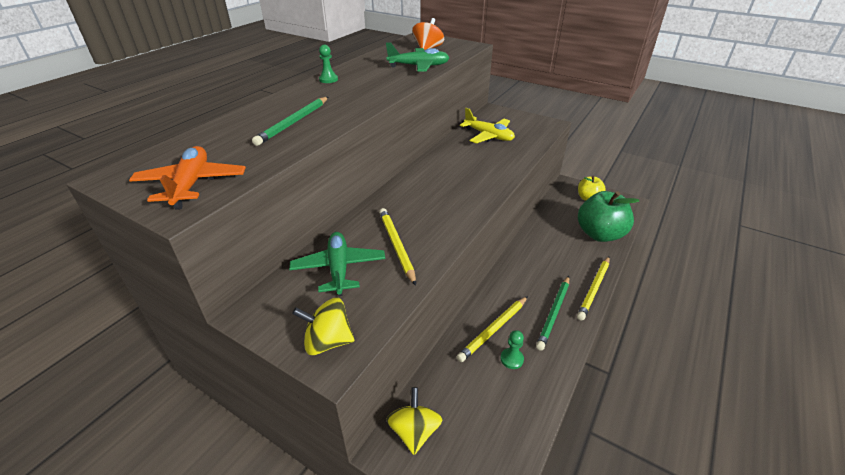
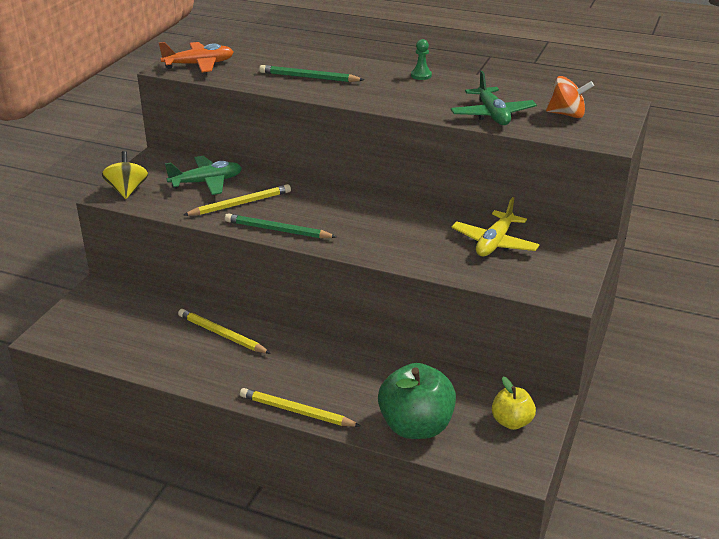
camera: 80 degrees right, 5 degrees down
yellow spinning top [386,387,443,455] -> none
green pawn [501,330,524,369] -> none
green pencil [536,276,569,351] -> green pencil moved to [225,213,337,238]

